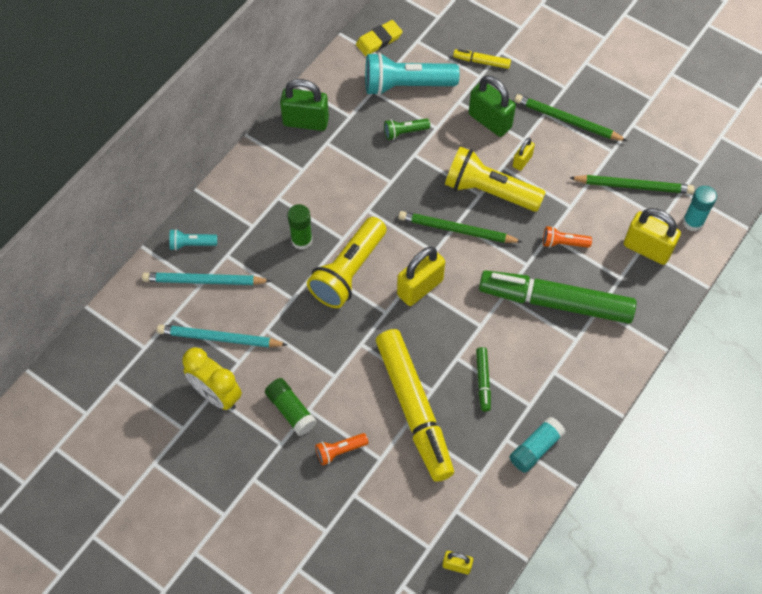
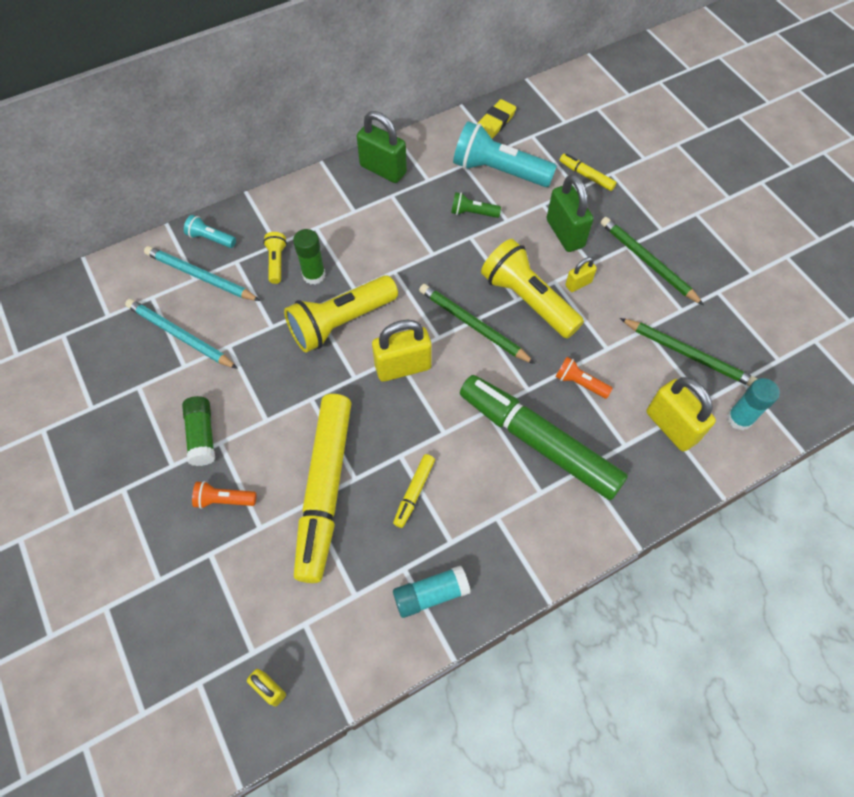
camera: 25 degrees right, 0 degrees up
yellow clock [182,347,242,410] -> none
yellow eraser [356,20,403,56] -> yellow eraser turned 45 degrees counterclockwise [477,99,516,139]
green marker [476,347,491,412] -> yellow marker [393,454,435,528]
none -> yellow flashlight [263,232,287,284]

